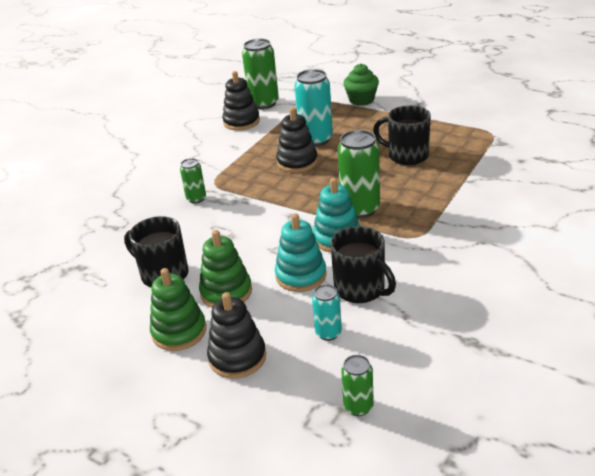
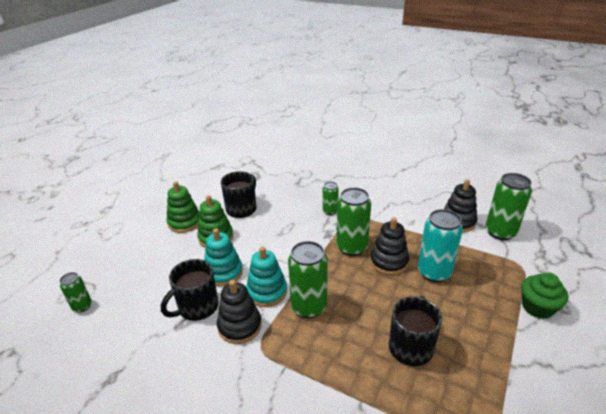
camera: 85 degrees right, 0 degrees up
black stacking toy [207,292,266,379] -> black stacking toy moved to [217,280,262,344]
turquoise can [312,284,342,341] -> none
none -> green can [337,187,371,256]

